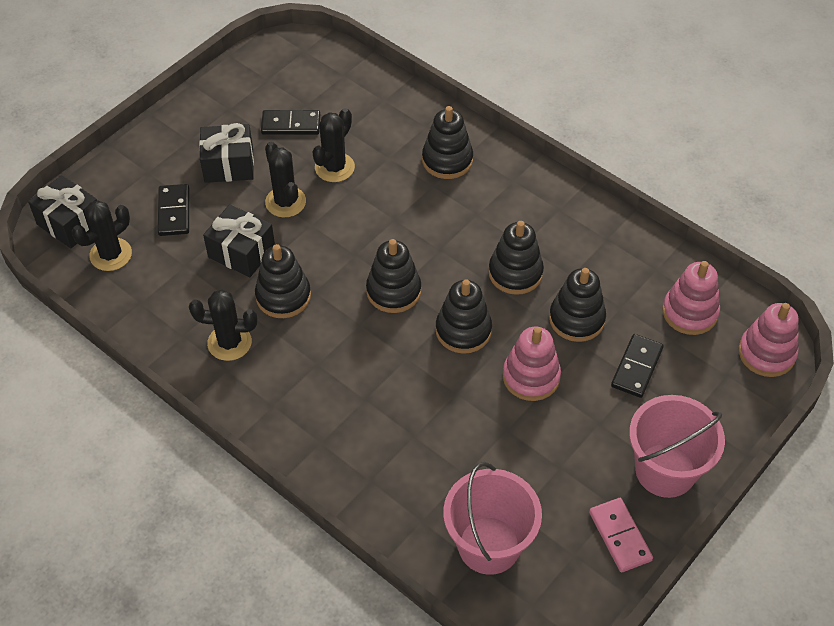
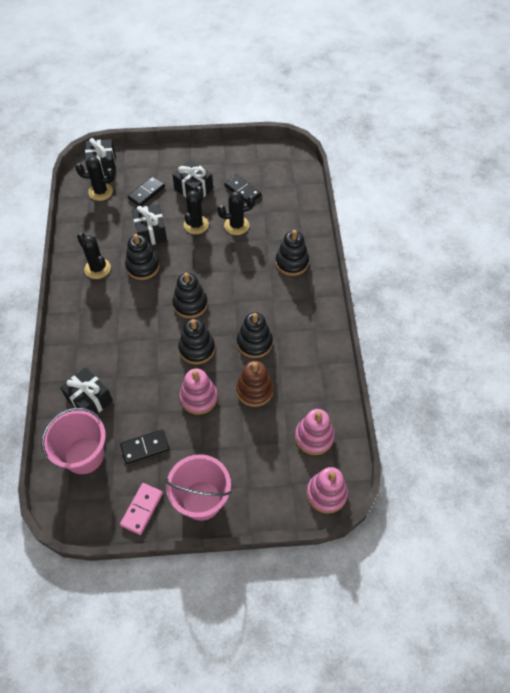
camera: 45 degrees right, 5 degrees up
black stacking toy [549,268,606,342] -> brown stacking toy [236,361,274,407]
black domino [611,334,664,398] -> black domino moved to [120,429,169,464]
none -> black gift [60,367,113,414]

